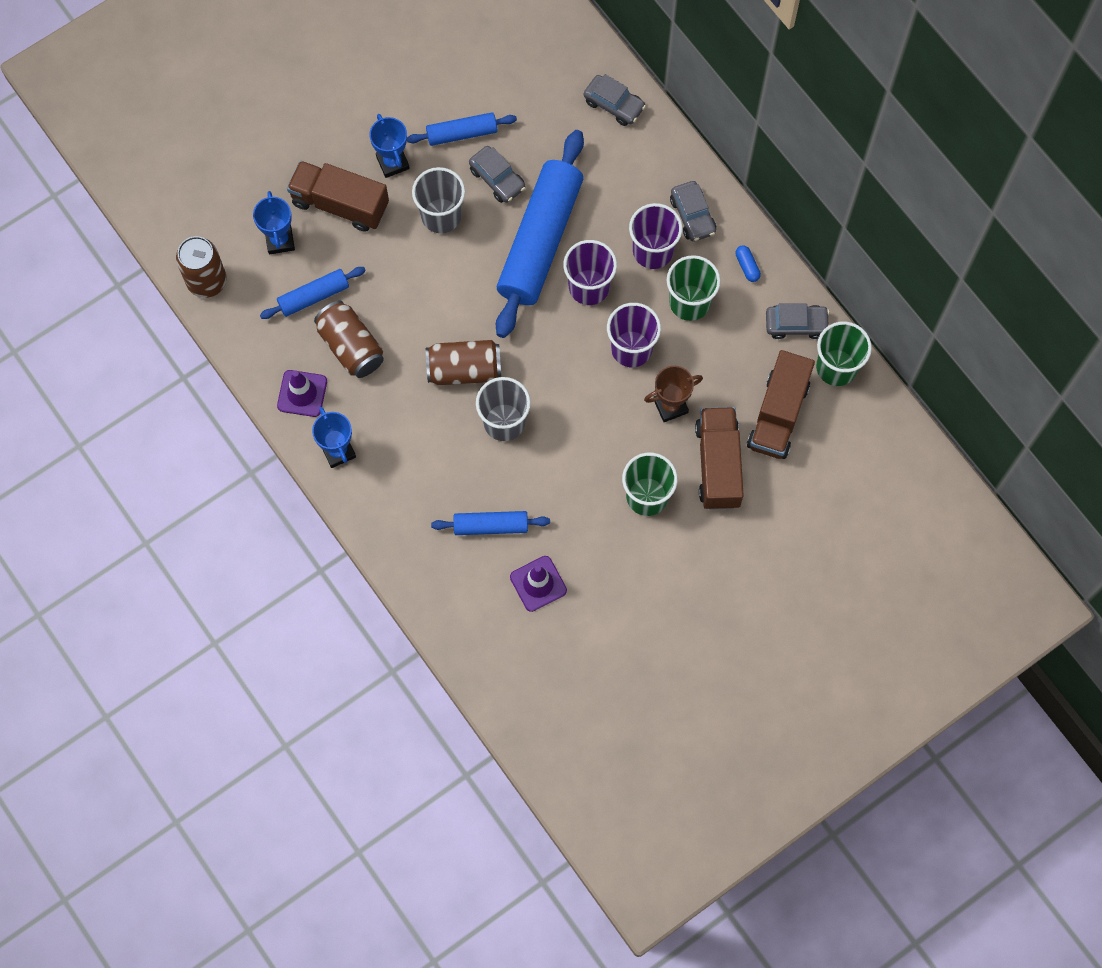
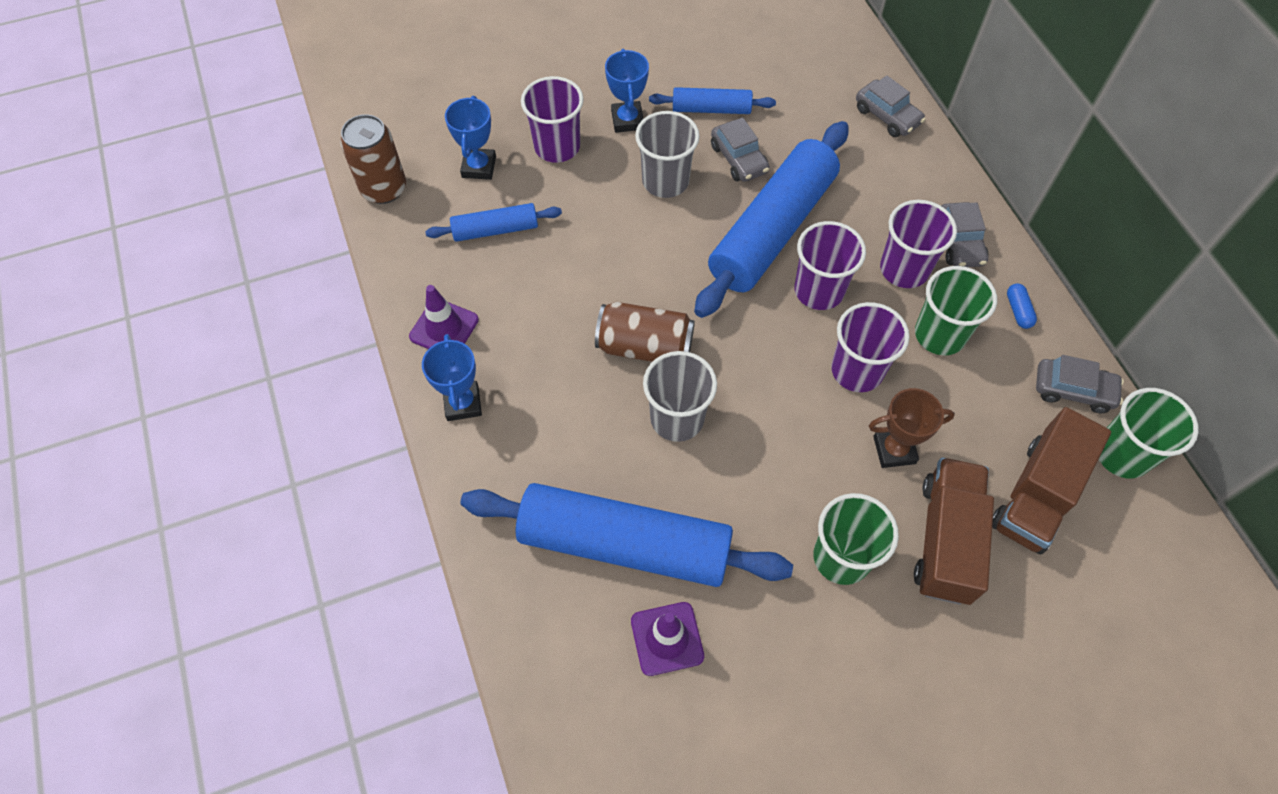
camera: 15 degrees right, 10 degrees down
brown truck [287,161,389,232] -> purple cup [521,76,584,163]
brown can [314,300,384,378] -> none
blue rolling pin [431,511,550,535] -> blue rolling pin [461,483,793,587], size x2.05

